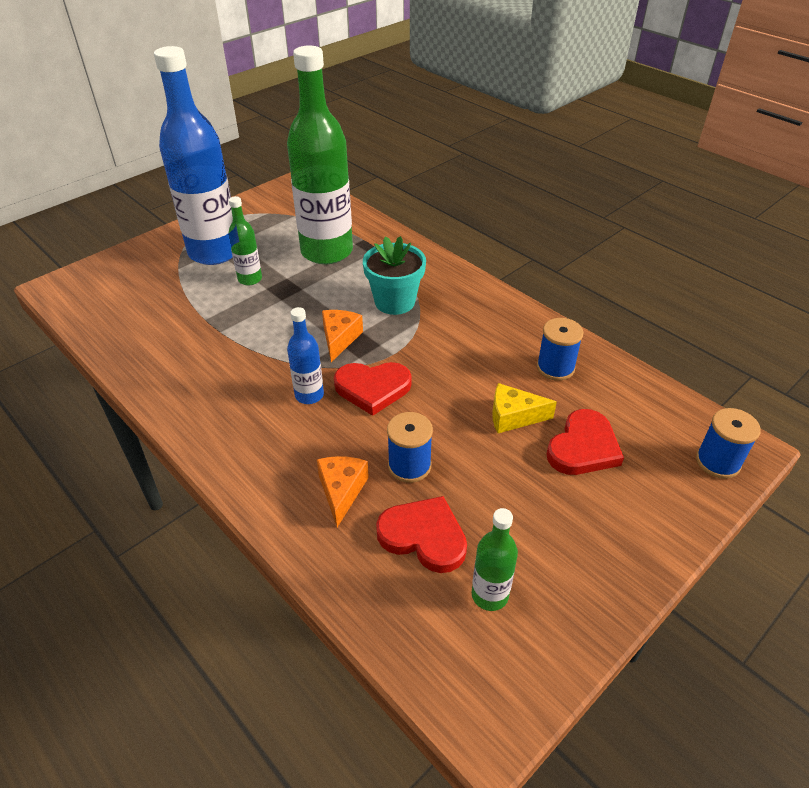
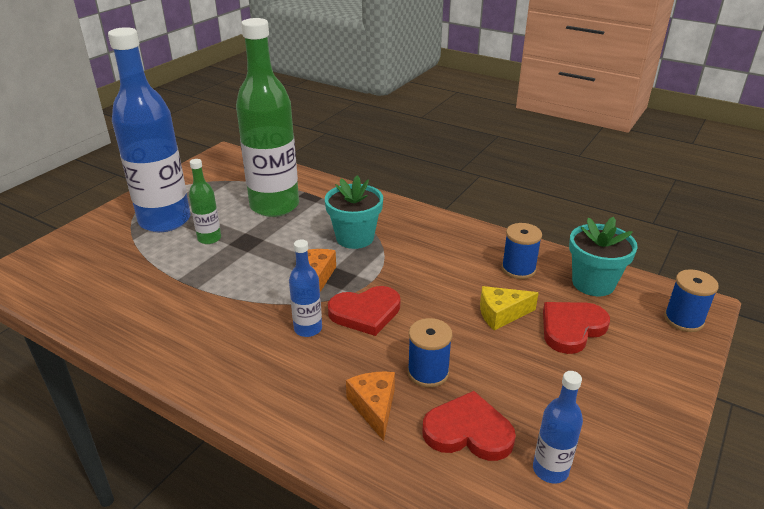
camera: 15 degrees left, 10 degrees down
green bottle [472,508,518,611] -> blue bottle [533,371,583,484]
red heart [546,409,624,475] -> red heart turned 150 degrees counterclockwise [543,302,610,354]
none -> turquoise flower pot [569,217,638,296]

